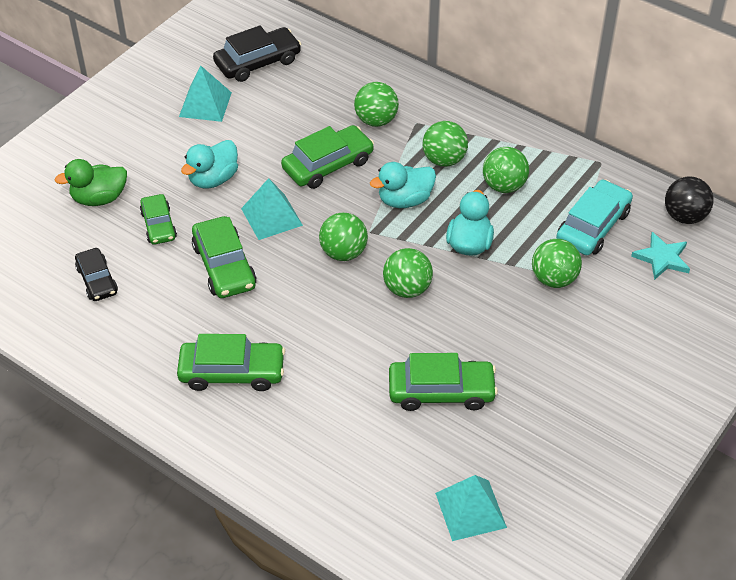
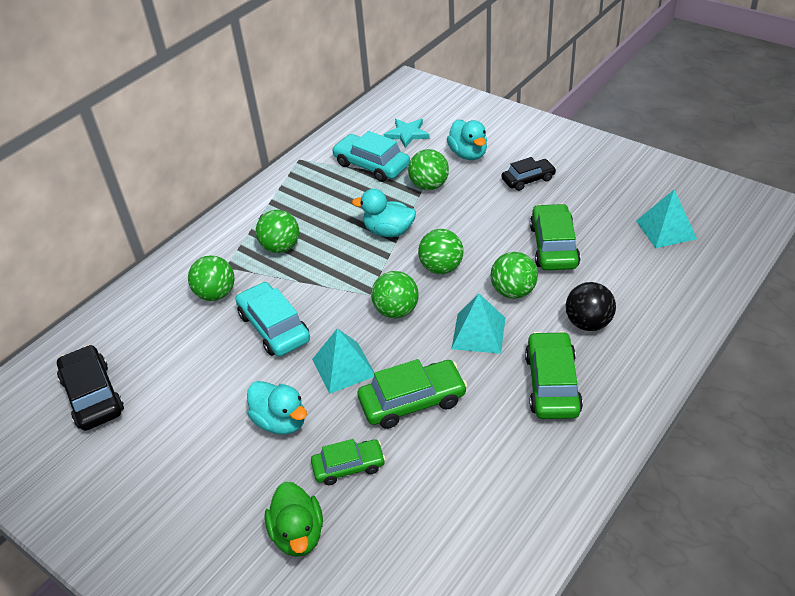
camera: 85 degrees left, 5 degrees down
black car [75,248,118,301] -> black car moved to [501,157,556,191]
turquoise pyramid [179,65,232,122] -> turquoise pyramid moved to [451,294,505,354]
green car [281,125,374,189] -> turquoise car [235,282,310,356]
turquoise duck [370,162,436,208] -> turquoise duck moved to [447,119,487,160]
green ball [483,147,529,193] -> green ball moved to [491,252,538,299]
black ball [665,176,713,224] -> black ball moved to [566,282,616,331]

